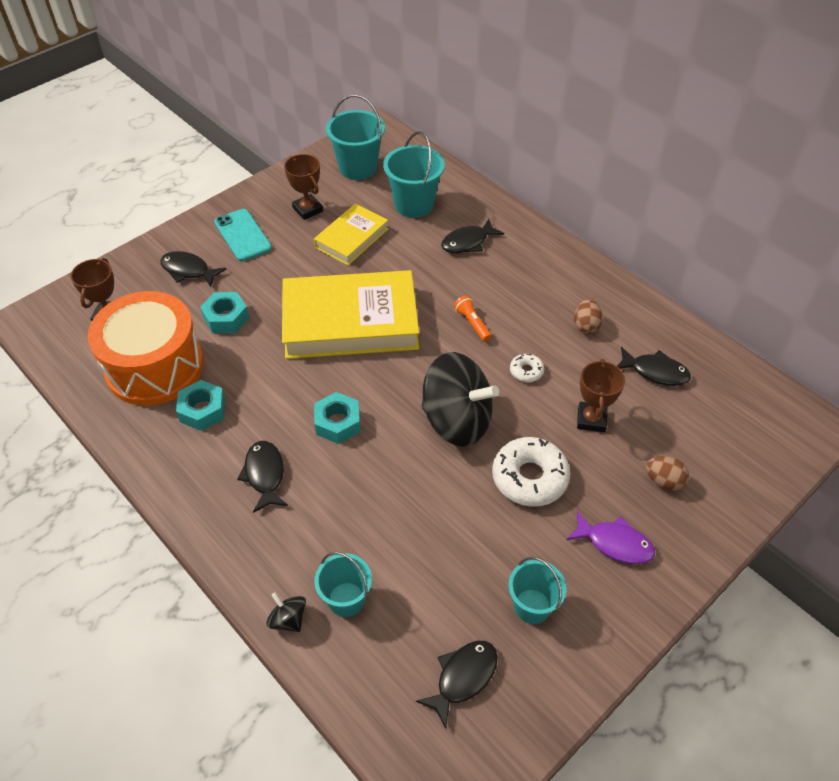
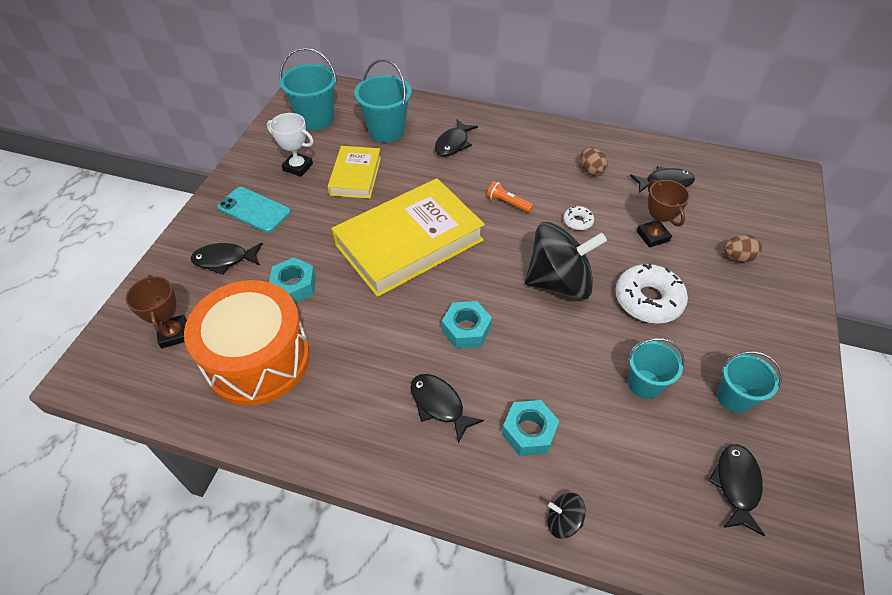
camera: 30 degrees left, 0 degrees up
turquoise nut [176,380,225,431] -> turquoise nut moved to [502,400,559,456]
brown trophy [284,154,323,220] -> white trophy [267,113,314,177]
turquoise bucket [314,552,372,617] -> turquoise bucket moved to [628,338,684,399]
purple fish [566,511,655,564] -> none

